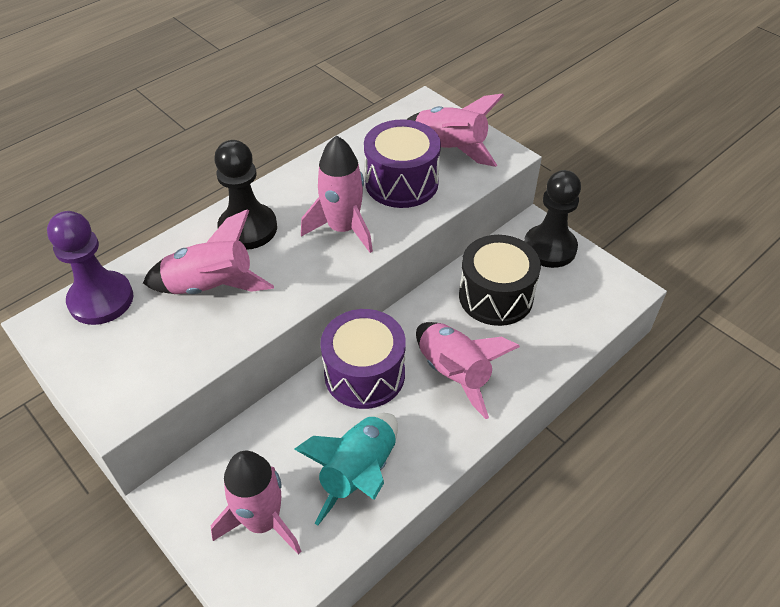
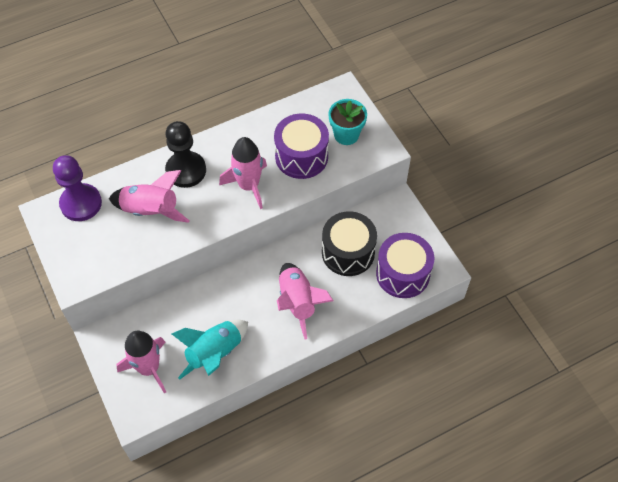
camera: 15 degrees right, 10 degrees up
purple drum [320,309,406,409] -> purple drum moved to [376,233,434,298]
pink rocket [407,93,504,167] -> turquoise flower pot [328,99,367,145]
black pawn [524,170,581,268] -> none

